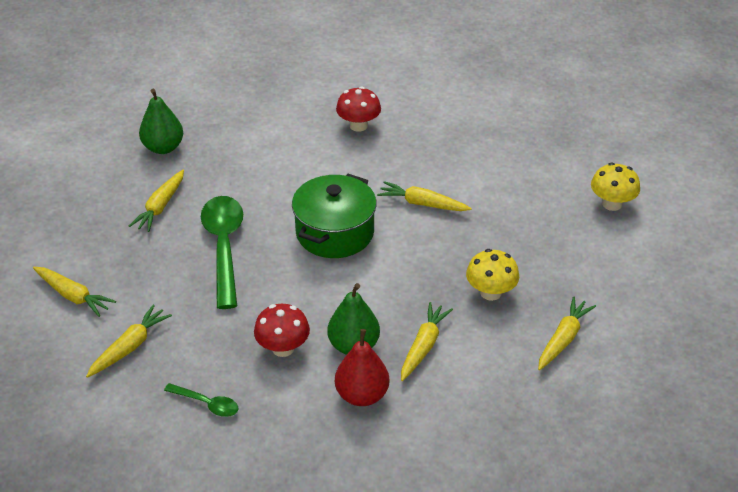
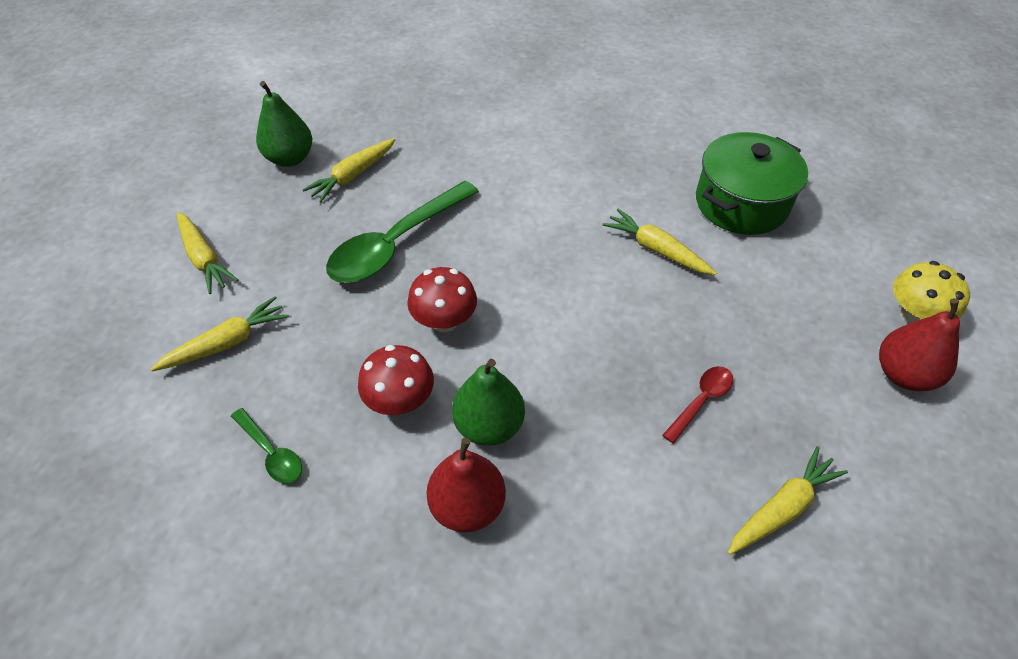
camera: 20 degrees right, 10 degrees up
green pear [139,89,183,154] -> green pear moved to [256,81,312,167]
green spoon [201,196,243,309] -> green spoon turned 150 degrees counterclockwise [326,181,479,283]
green pot [292,174,377,258] -> green pot moved to [696,132,808,235]
red mushroom [336,87,381,132] -> red mushroom moved to [407,267,477,332]
yellow carrot [401,302,453,381] -> none
yellow mushroom [466,249,519,301] -> red spoon [662,366,733,444]
none -> red pear [879,298,960,391]

